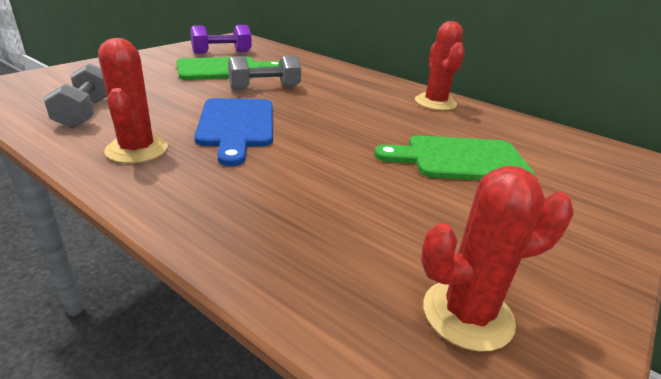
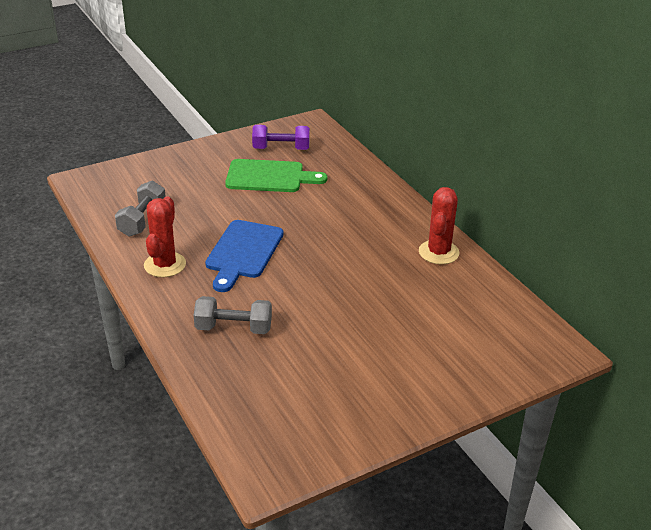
camera: 25 degrees right, 5 degrees up
grey dumbbell [228,55,301,90] -> grey dumbbell moved to [194,296,272,334]
green cutting board [374,135,535,180] -> none
red cactus [421,166,574,352] -> none

